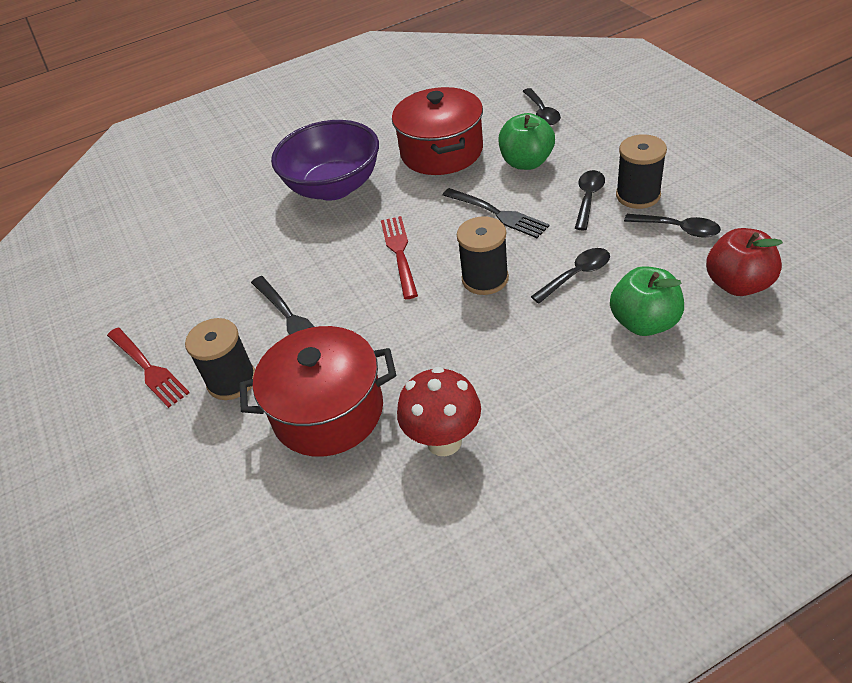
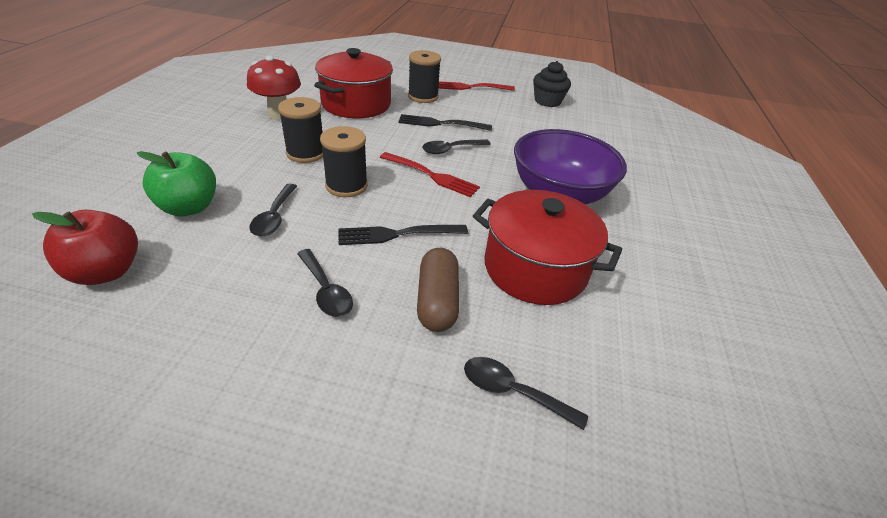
camera: 120 degrees right, 5 degrees down
green apple [498,113,555,170] -> brown capsule [417,248,459,332]
black spool [616,134,667,209] -> black spool moved to [278,97,323,163]
black spoon [624,214,721,237] -> black spoon moved to [422,139,491,154]
none -> black cupcake [533,61,571,107]

